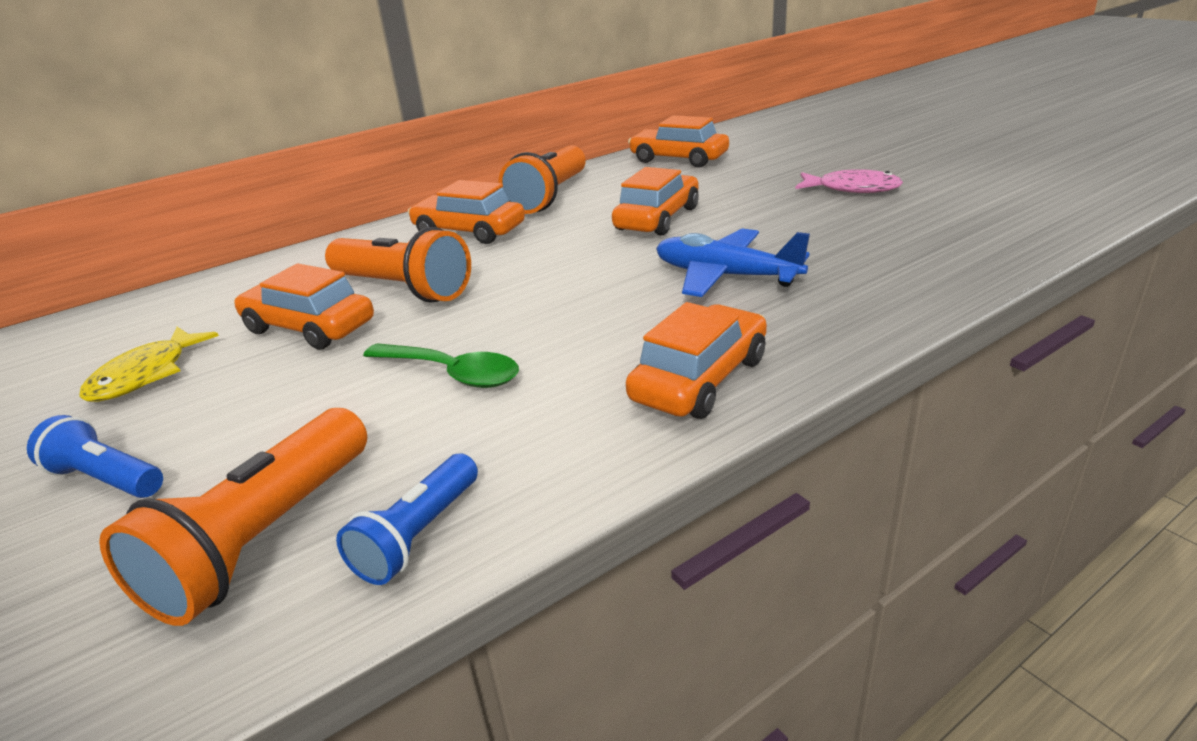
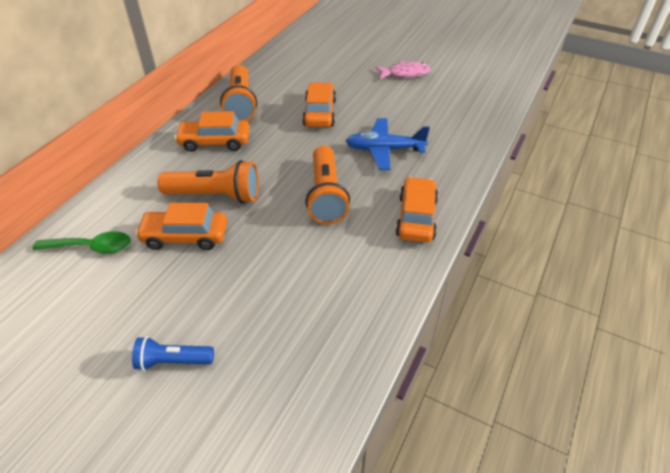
camera: 30 degrees left, 15 degrees up
yellow fish [79,327,219,402] -> none
orange flashlight [99,408,367,626] -> orange flashlight moved to [305,145,350,224]
blue flashlight [336,453,478,585] -> none
green spoon [363,343,519,388] -> green spoon moved to [33,231,131,254]
orange car [628,115,729,168] -> none

